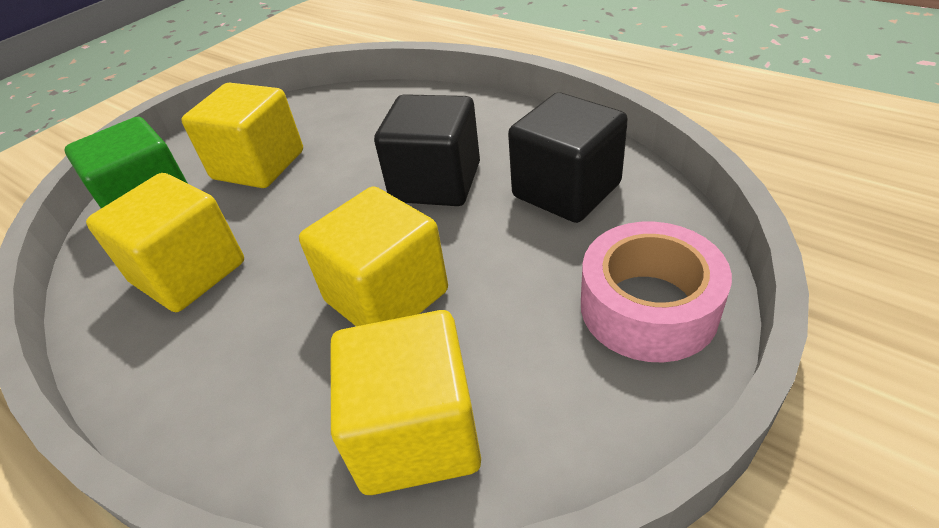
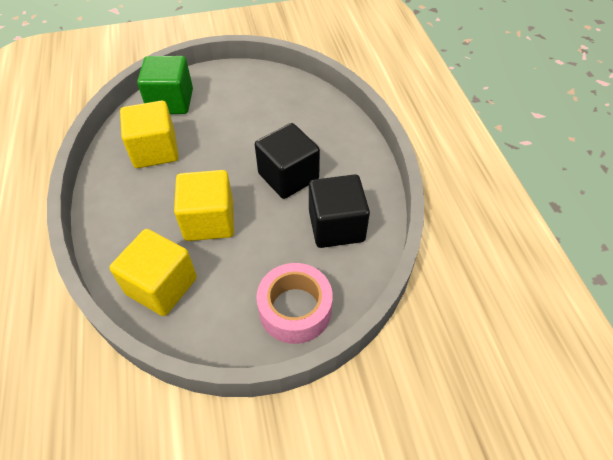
camera: 35 degrees right, 10 degrees up
yellow cube [181,83,303,188] -> none

